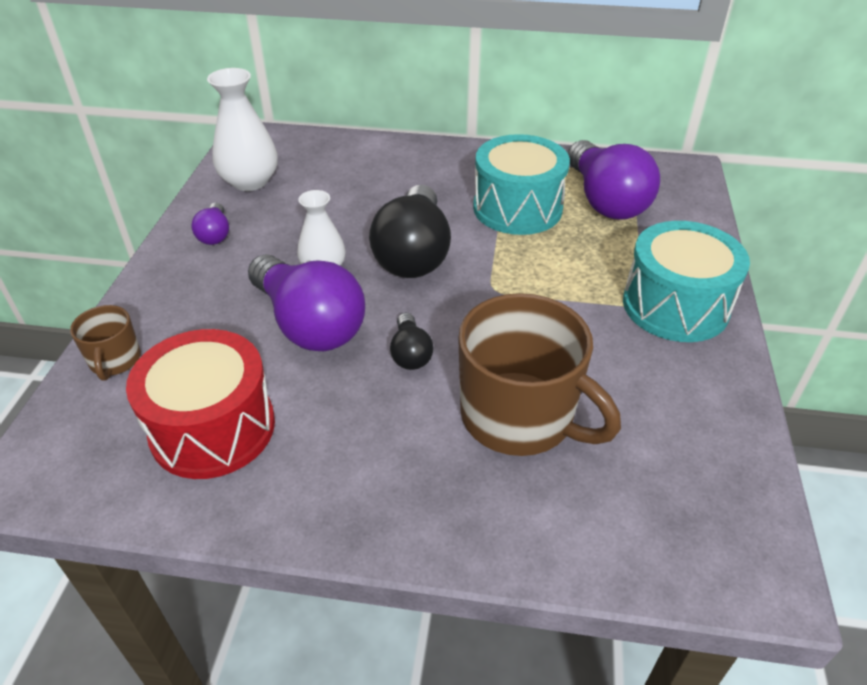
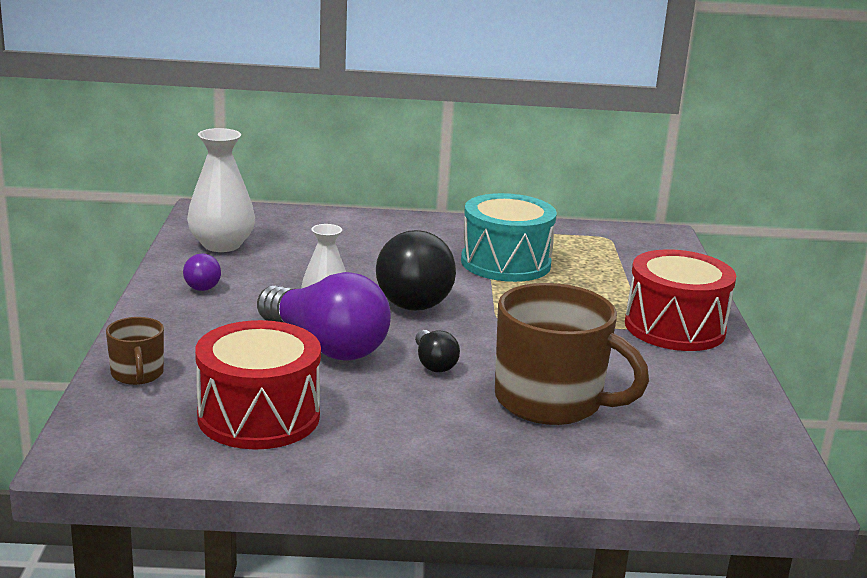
camera: 10 degrees left, 20 degrees down
purple light bulb [568,140,660,220] -> none
turquoise drum [623,221,750,342] -> red drum [625,249,736,351]

